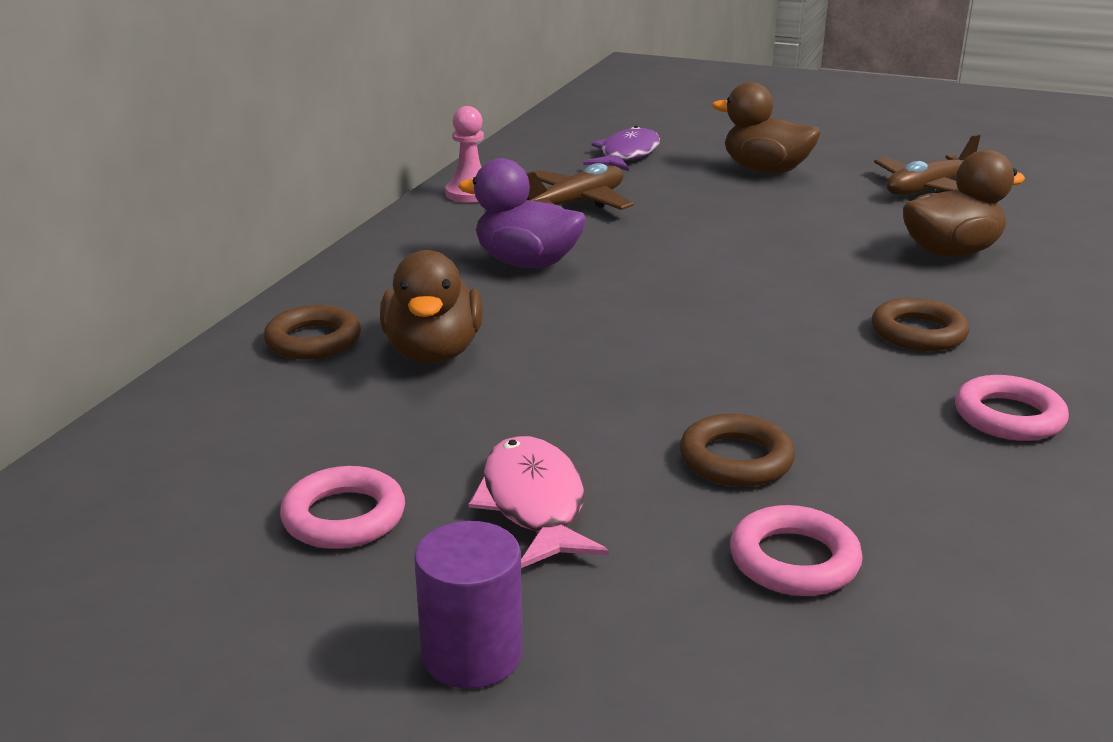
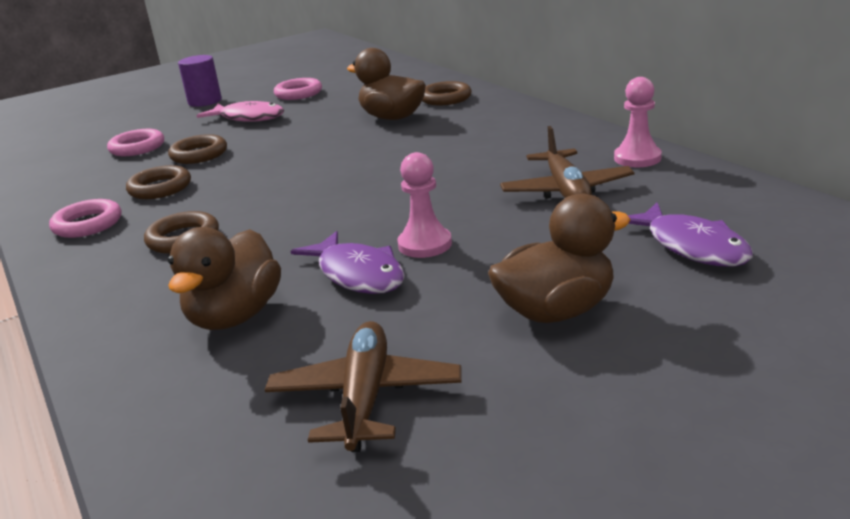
camera: 130 degrees right, 0 degrees up
purple duck [458,158,586,268] -> none
none -> brown ring [126,165,191,199]
none -> purple fish [291,231,405,294]
none -> pink pawn [397,152,452,258]

